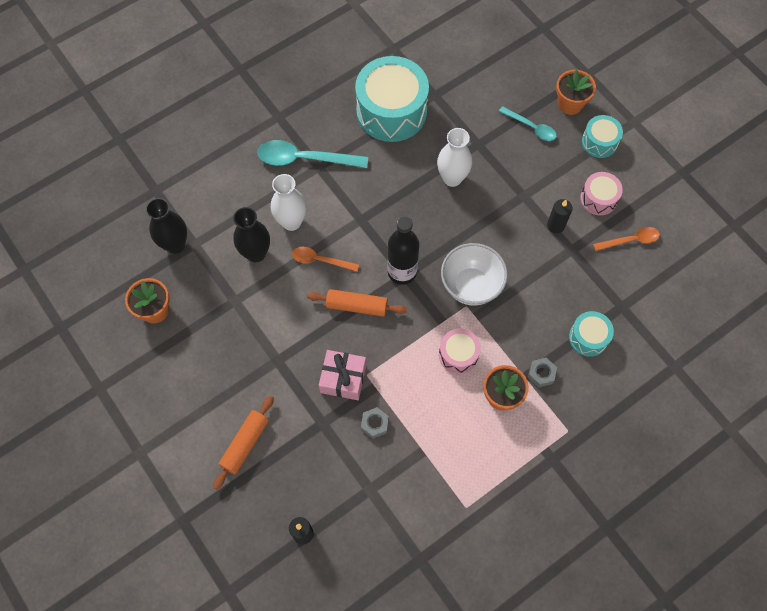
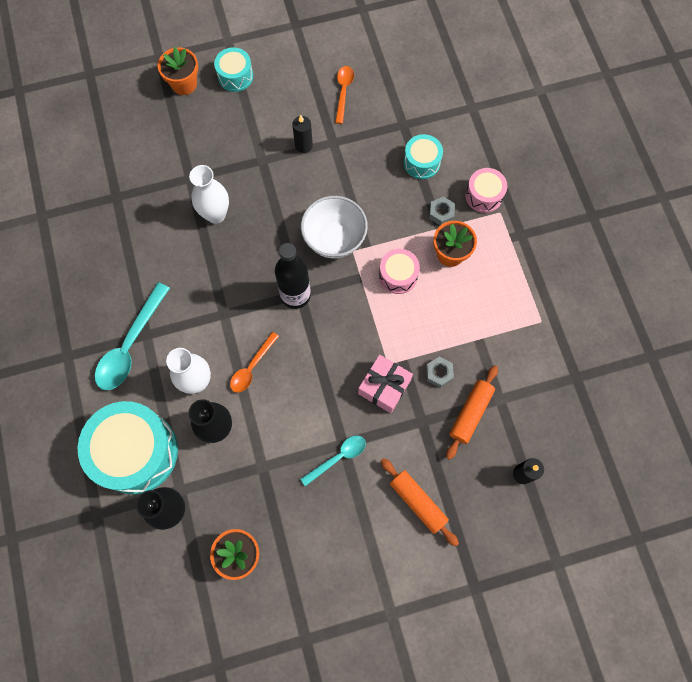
camera: 70 degrees left, 5 degrees up
orange rolling pin [307,289,407,317] -> orange rolling pin moved to [446,365,498,460]
turquoise drum [355,56,429,142] -> turquoise drum moved to [78,401,178,494]
turquoise spoon [499,106,557,141] -> turquoise spoon moved to [300,436,366,486]
pink drum [580,172,623,215] -> pink drum moved to [465,168,507,213]

